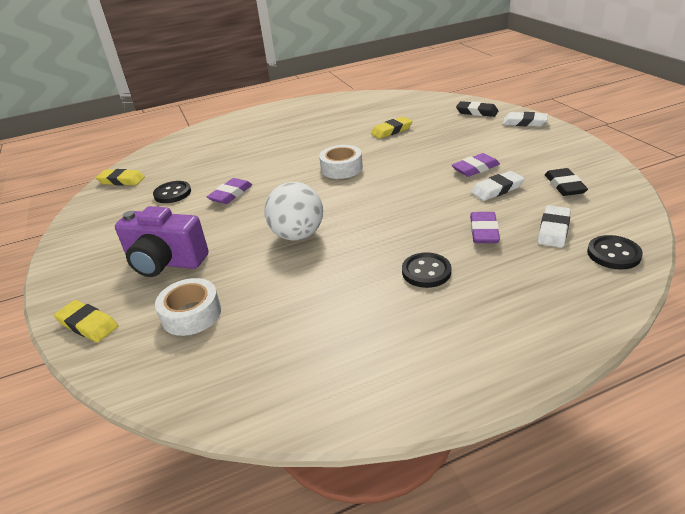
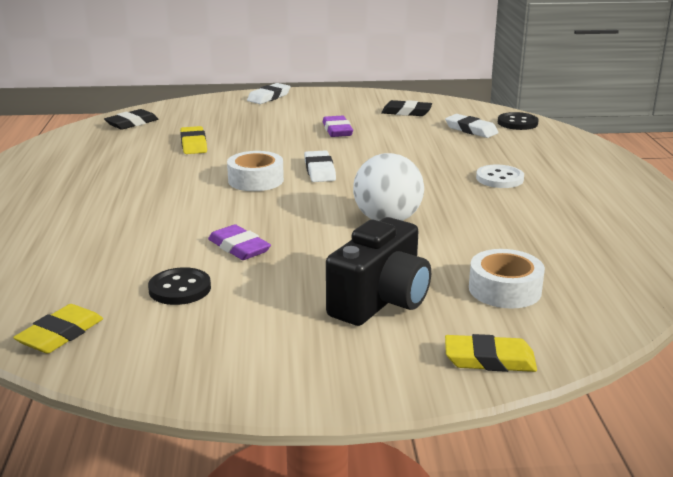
camera: 75 degrees left, 10 degrees down
yellow eraser [54,300,118,342] -> yellow eraser turned 45 degrees clockwise [445,334,537,372]
purple camera [115,206,209,277] -> black camera [326,217,431,326]
black button [402,252,451,288] -> white button [476,165,524,188]
black eraser [456,101,498,117] -> black eraser moved to [104,109,158,130]
purple eraser [470,212,500,243] -> none
white eraser [471,171,525,201] -> white eraser moved to [304,150,336,182]

